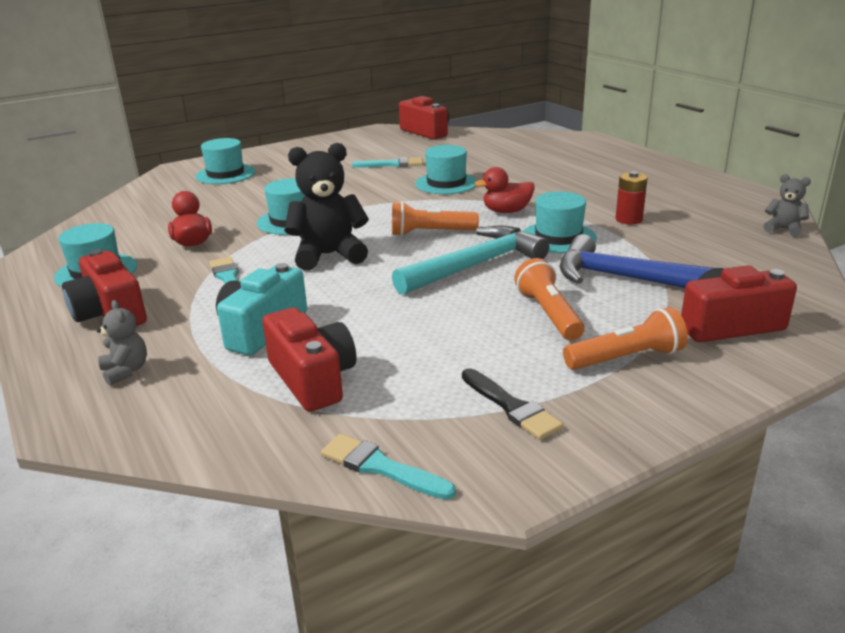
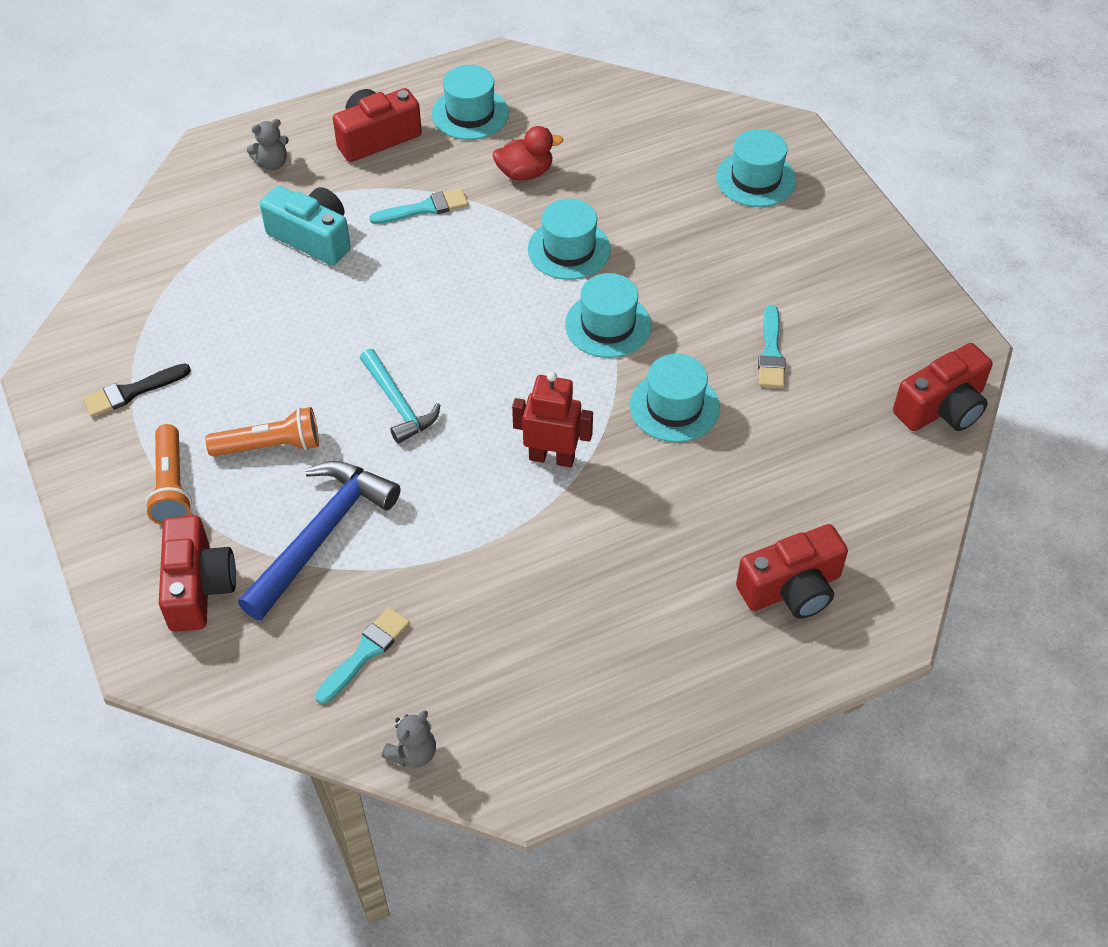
camera: 95 degrees right, 25 degrees up
red camera [262,308,356,412] -> red camera moved to [736,524,848,619]
black teddy bear [285,143,369,270] -> none
turquoise brush [321,434,456,500] -> turquoise brush moved to [315,607,410,704]
orange flashlight [392,201,479,236] -> none
turquoise hammer [392,225,549,295] -> turquoise hammer [360,349,440,444], size x0.63
red duck [475,167,535,213] -> red robot [512,371,593,468]
turquoise hat [523,191,597,253] -> turquoise hat moved to [565,273,651,358]
red battery [616,171,648,224] -> none

